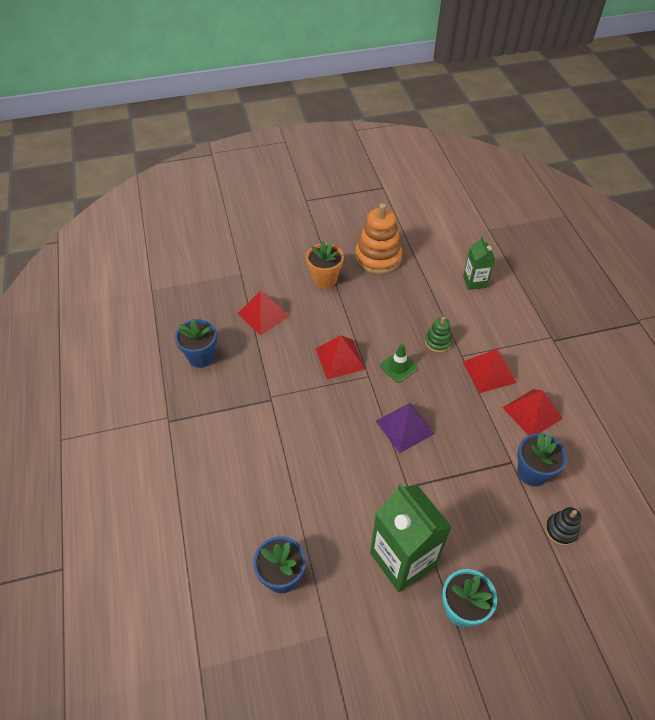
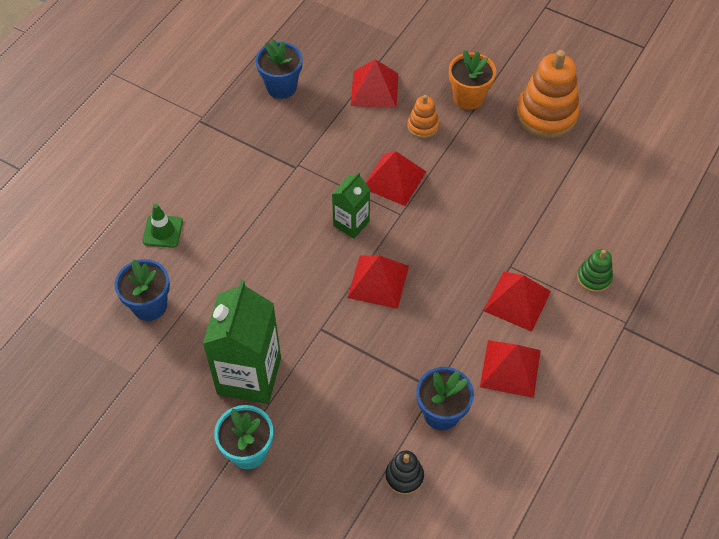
camera: 45 degrees right, 5 degrees up
purple pyramid [376,403,435,453] -> red pyramid [347,255,409,309]
green traffic cone [380,343,418,383] -> green traffic cone moved to [142,204,183,248]
green stacking toy [425,317,452,353] -> green stacking toy moved to [577,249,613,293]
green carton [463,236,495,290] -> green carton moved to [332,172,370,239]
none -> orange stacking toy [407,95,439,138]

